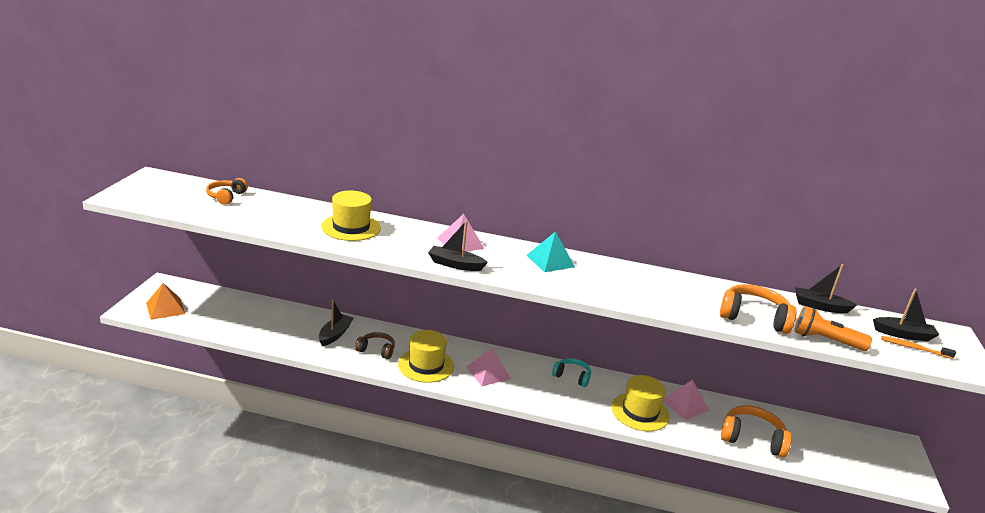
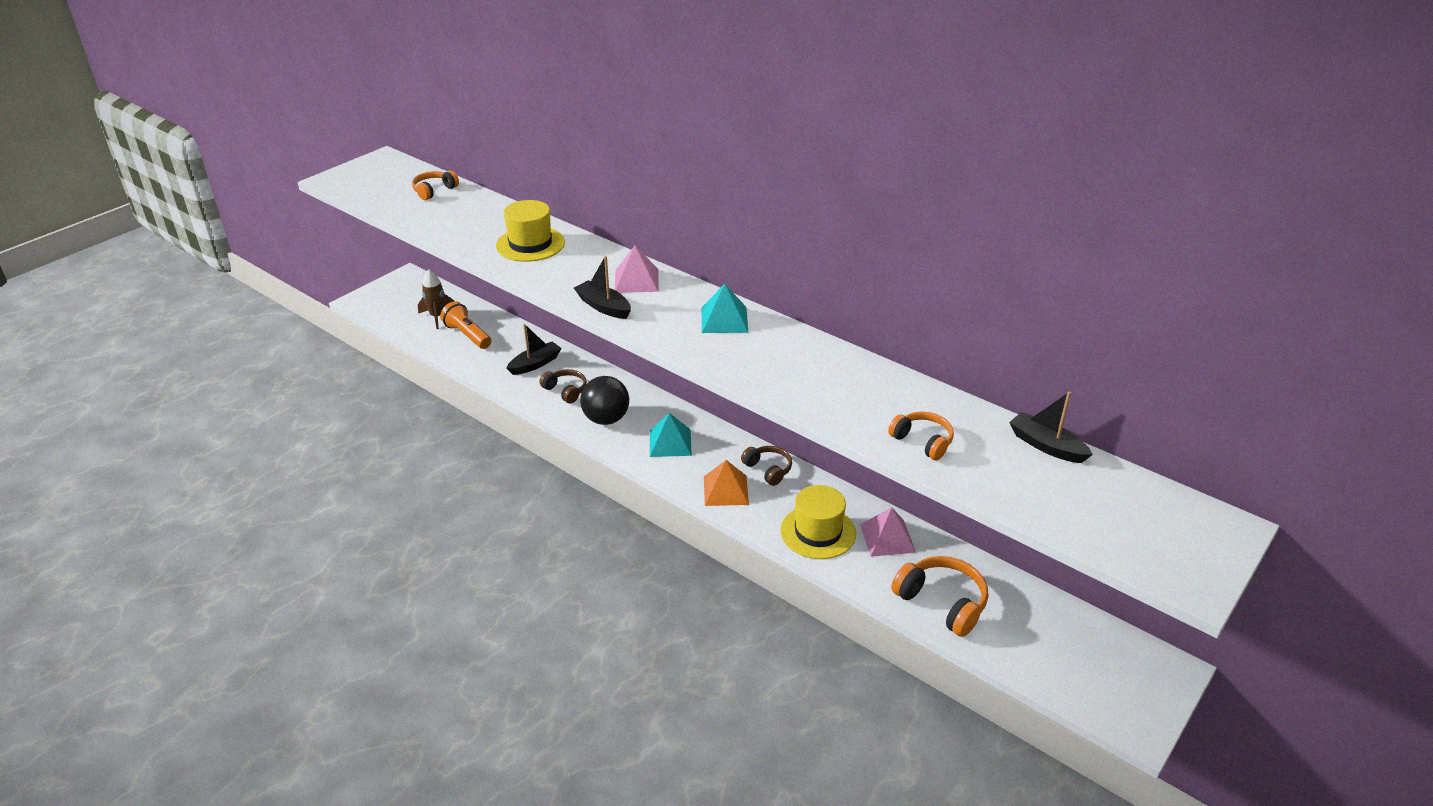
camera: 30 degrees right, 10 degrees up
orange pyramid [146,283,185,320] -> orange pyramid moved to [704,460,749,506]
yellow hat [398,330,454,383] -> black ball [580,376,629,425]
pink pyramid [466,347,511,386] -> turquoise pyramid [650,413,692,457]
turquoise headphones [552,358,591,387] -> brown headphones [741,446,792,486]
orange headphones [720,284,797,334] -> orange headphones [888,412,954,460], size x0.62
orange flashlight [795,306,872,351] -> orange flashlight moved to [440,301,491,349]
black boat [873,288,940,342] -> none
orange toothbrush [881,336,956,359] -> none
none -> brown rocket [418,269,454,329]

